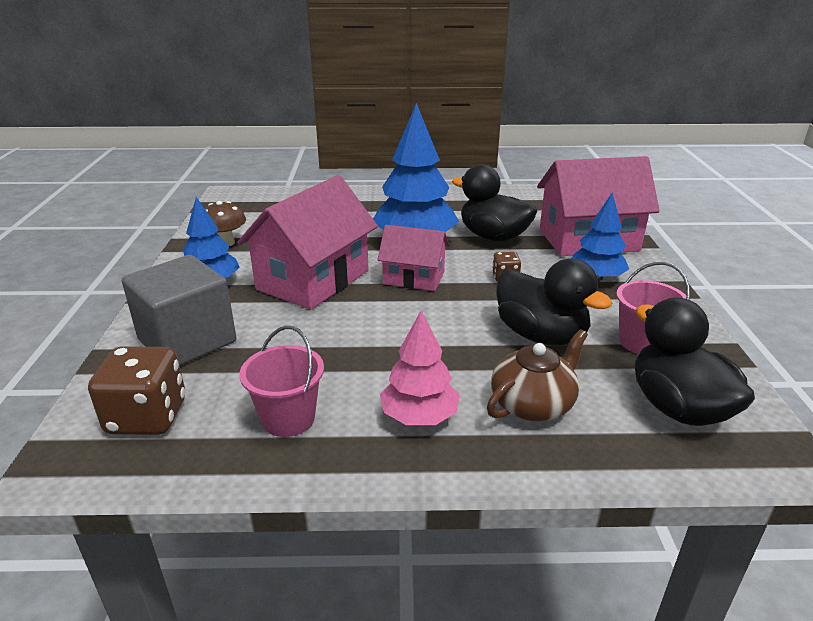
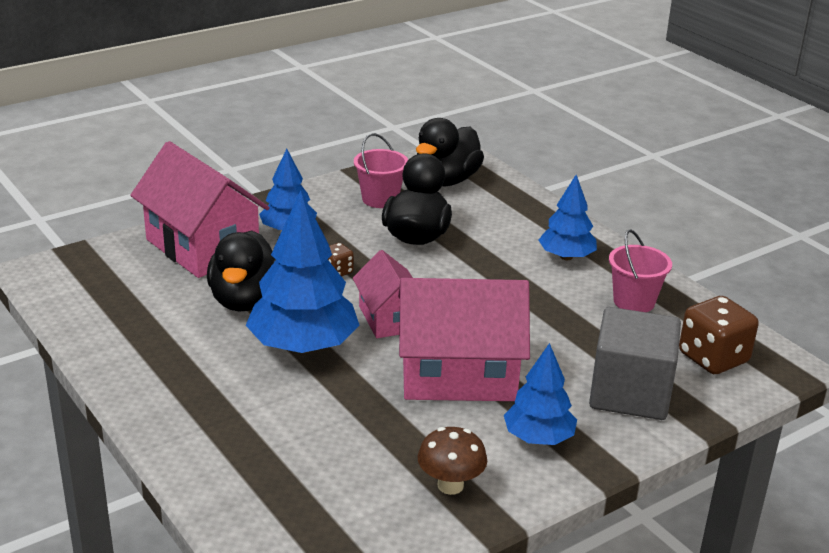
camera: 125 degrees left, 0 degrees up
pink tree [380,311,460,425] -> blue tree [538,175,597,260]
brown teapot [487,329,588,421] -> none

